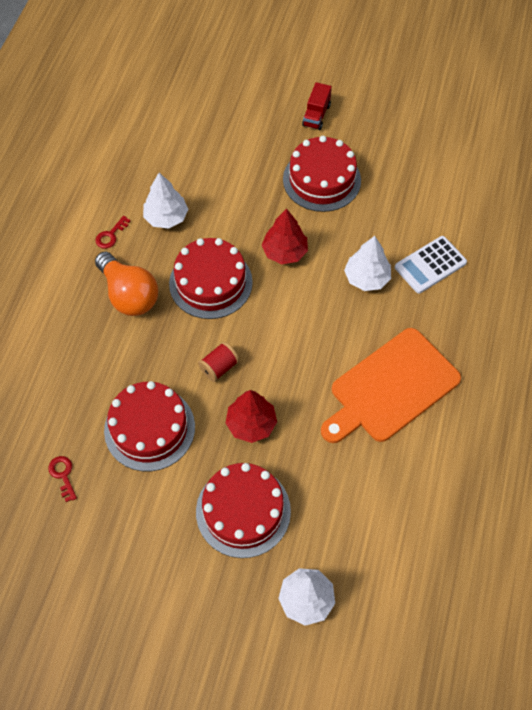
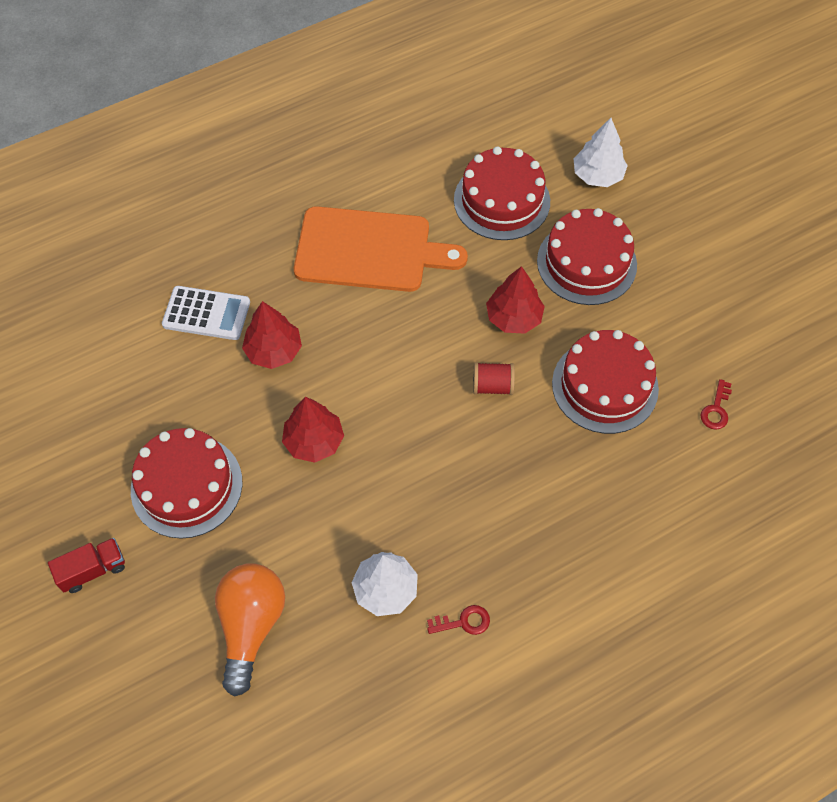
camera: 135 degrees left, 0 degrees up
orange light bulb [95,252,158,316] -> orange light bulb moved to [215,564,285,697]
red cake [169,238,253,319] -> red cake moved to [454,147,550,240]
white tree [344,236,391,291] -> red tree [242,301,302,369]

